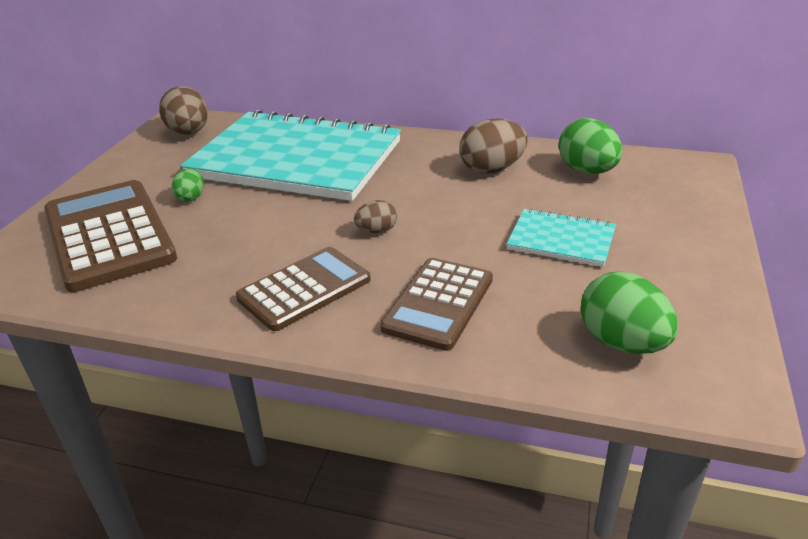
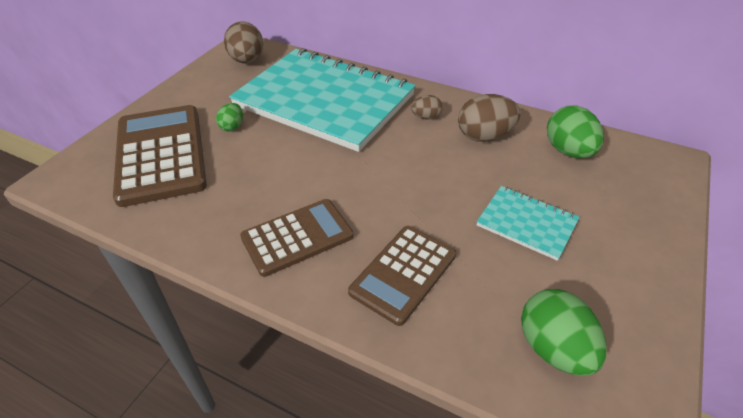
camera: 10 degrees right, 10 degrees up
brown egg [354,200,397,233] -> brown egg moved to [411,95,443,120]

